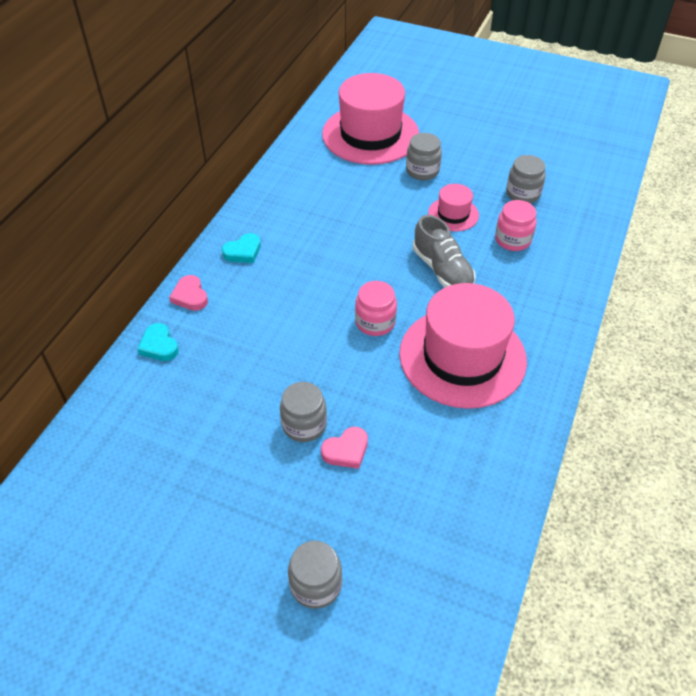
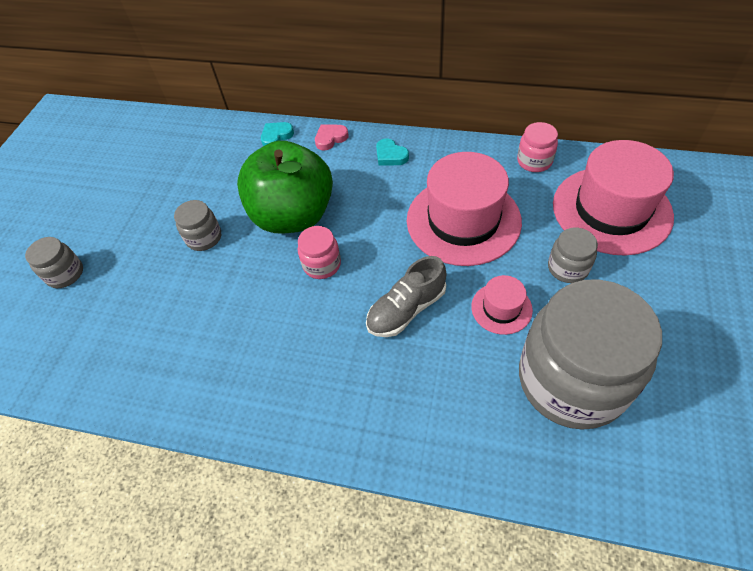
camera: 85 degrees right, 5 degrees up
pink heart [321,427,368,469] -> none
pink hat [399,283,527,409] -> pink hat moved to [407,152,522,266]
pink jar [495,200,537,251] -> pink jar moved to [517,122,558,172]
grey jar [506,155,546,203] -> grey jar [519,279,662,430], size x2.32
none -> green apple [237,141,333,233]

